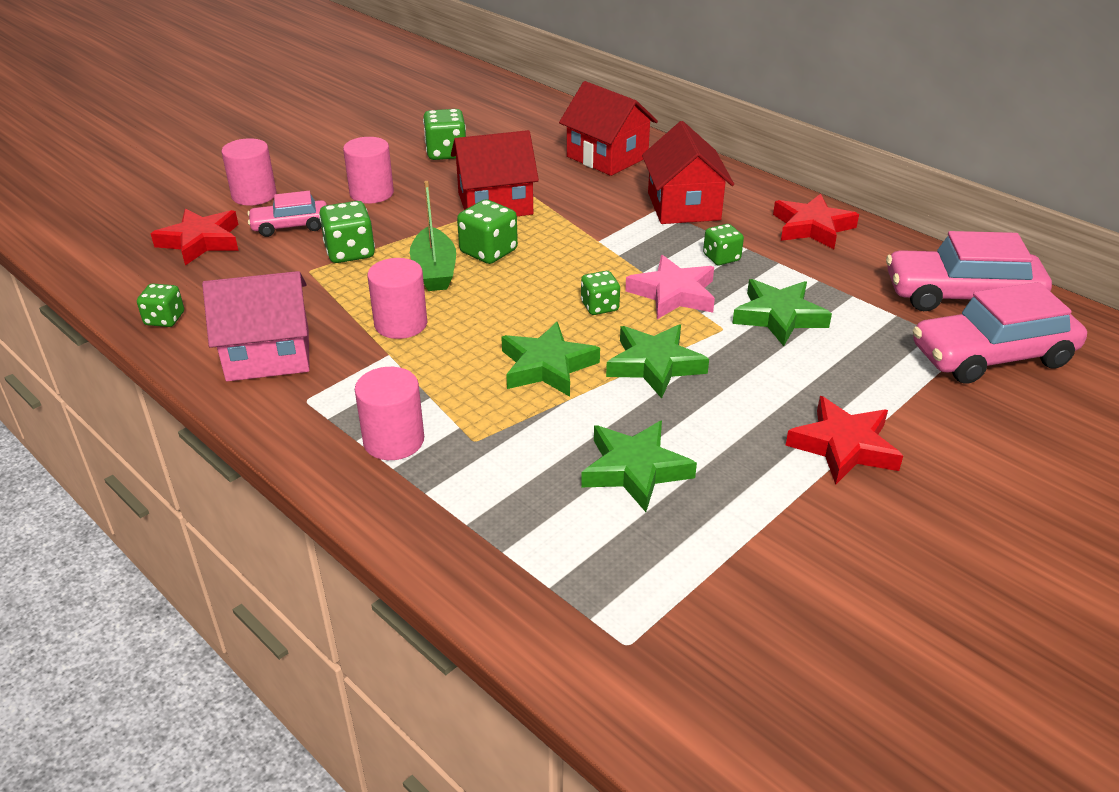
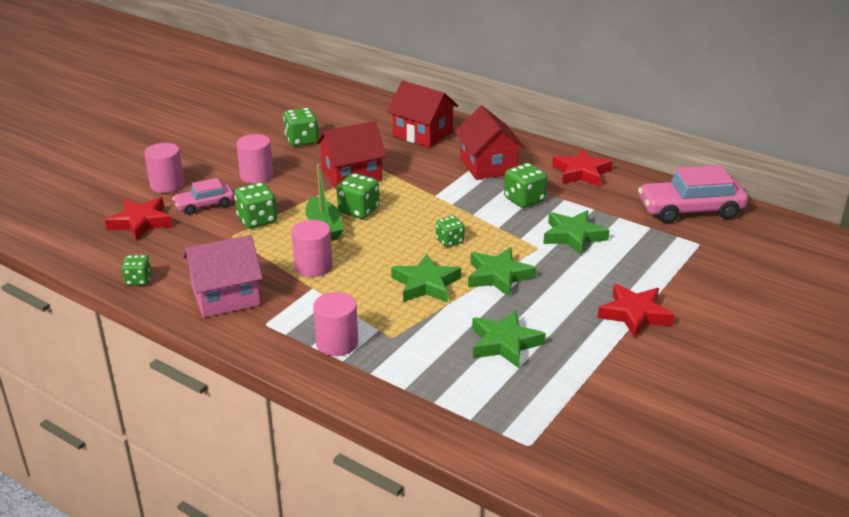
camera: 10 degrees left, 5 degrees down
pink star [625,255,715,319] -> none
green dice [703,224,744,265] -> green dice [504,163,547,208], size x1.52
pink car [913,282,1087,384] -> none

